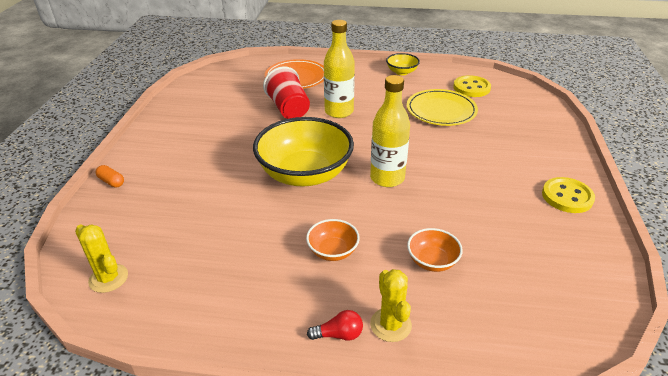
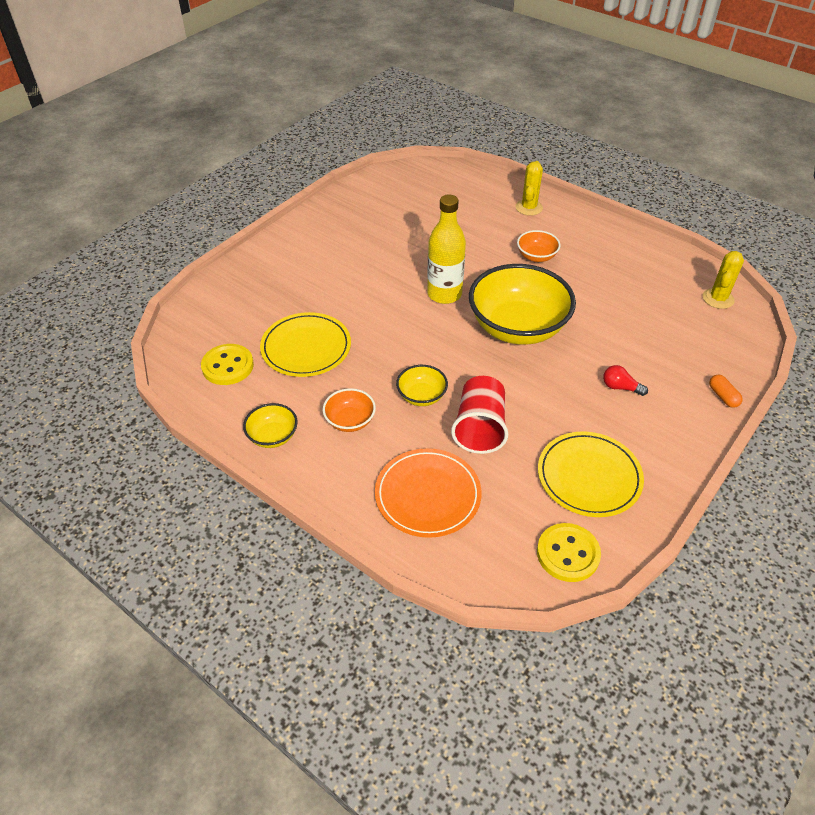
camera: 150 degrees left, 10 degrees up
yellow cactus [75,224,128,293] -> yellow cactus turned 45 degrees clockwise [703,251,744,309]
red light bulb [307,310,363,341] -> red light bulb moved to [603,365,648,396]
yellow bottle [324,20,355,118] -> yellow bowl [396,365,448,406]
orange bowl [407,228,463,272] -> orange bowl moved to [323,388,376,432]
yellow button [542,177,595,213] -> yellow button moved to [537,523,601,582]
none -> yellow plate [538,431,644,517]

